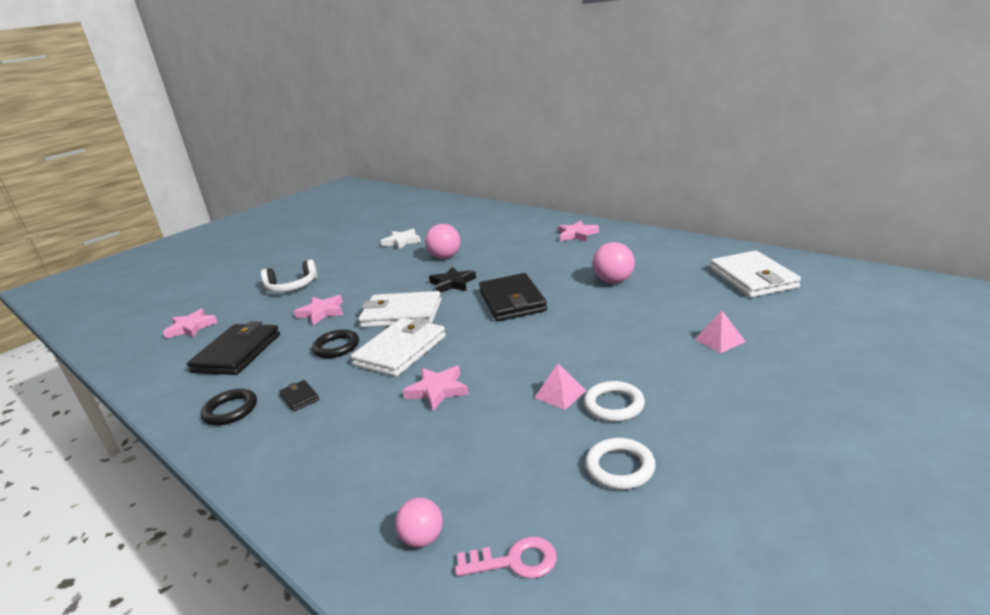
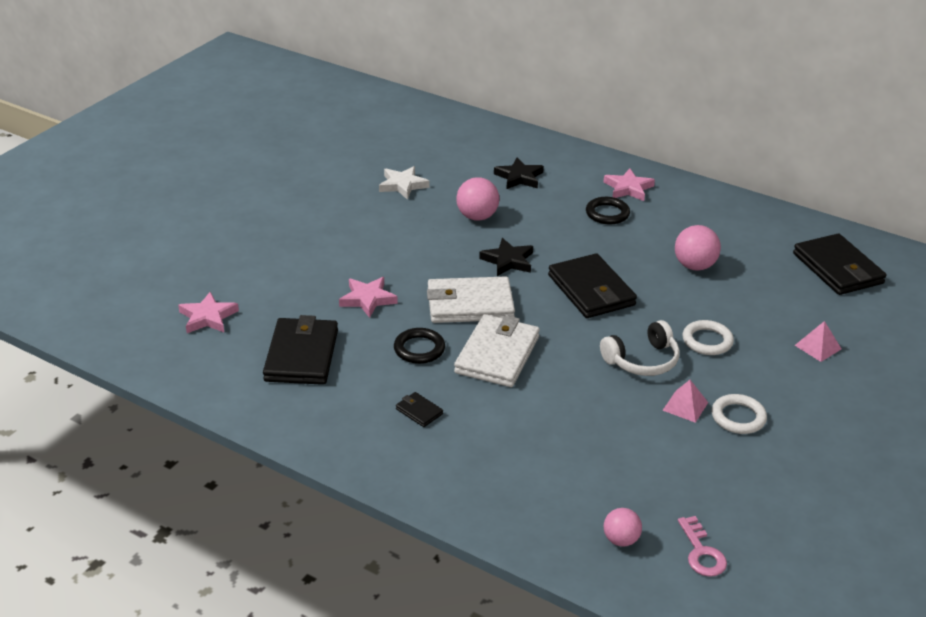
camera: 15 degrees left, 10 degrees up
black ring [201,389,257,425] -> black ring moved to [586,197,630,224]
white headphones [261,260,318,292] -> white headphones moved to [600,320,680,376]
pink star [403,366,469,411] -> none
pink key [455,536,557,579] -> pink key turned 90 degrees clockwise [678,516,727,577]
white ring [585,438,656,489] -> white ring moved to [683,320,734,355]
white wallet [710,251,801,298] -> black wallet [793,234,886,295]
none -> black star [494,158,544,189]

